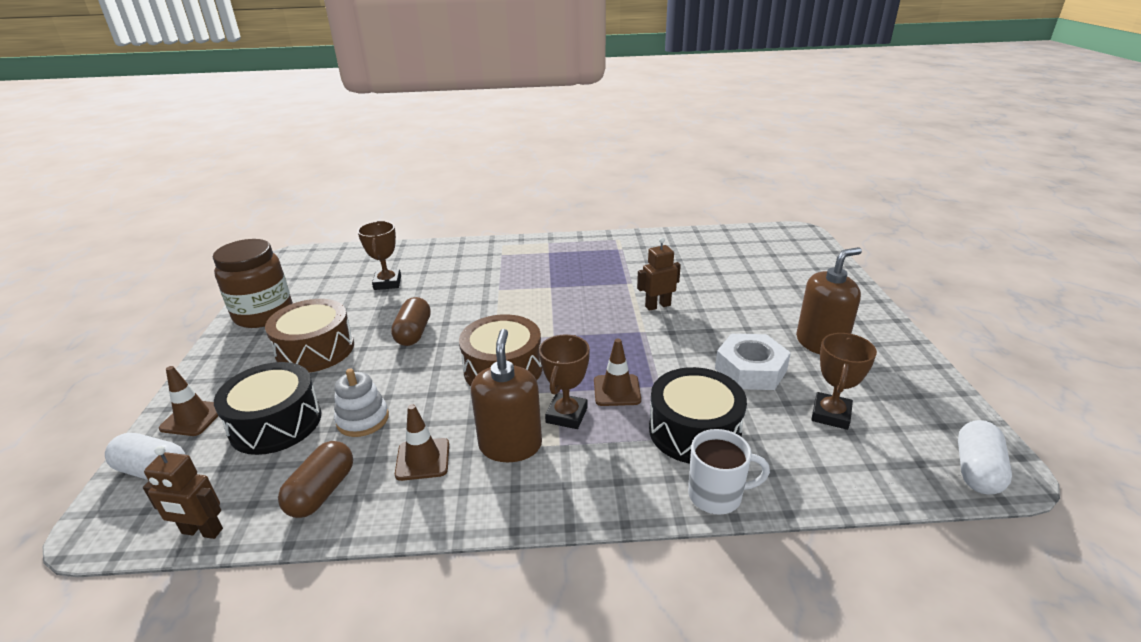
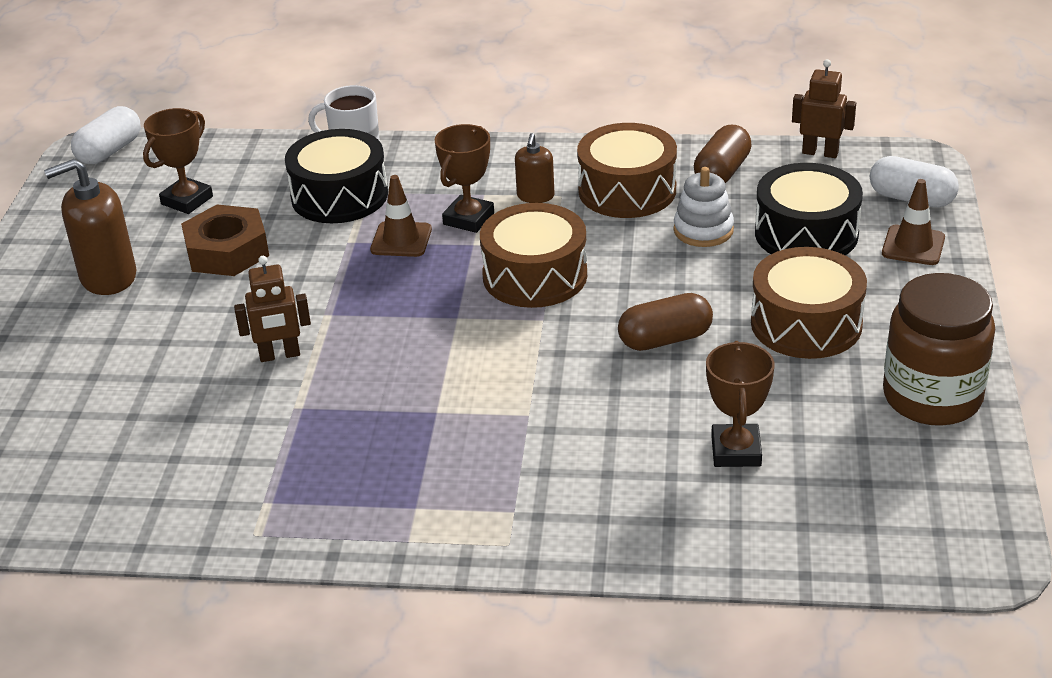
camera: 170 degrees left, 5 degrees up
brown capsule [391,297,431,346] -> brown capsule turned 60 degrees clockwise [618,293,713,351]
brown traffic cone [395,404,449,481] -> brown drum [577,123,677,218]
brown soap dispenser [471,329,542,462] -> brown soap dispenser [515,133,554,203], size x0.56
white nut [715,334,791,390] -> brown nut [181,205,269,276]

